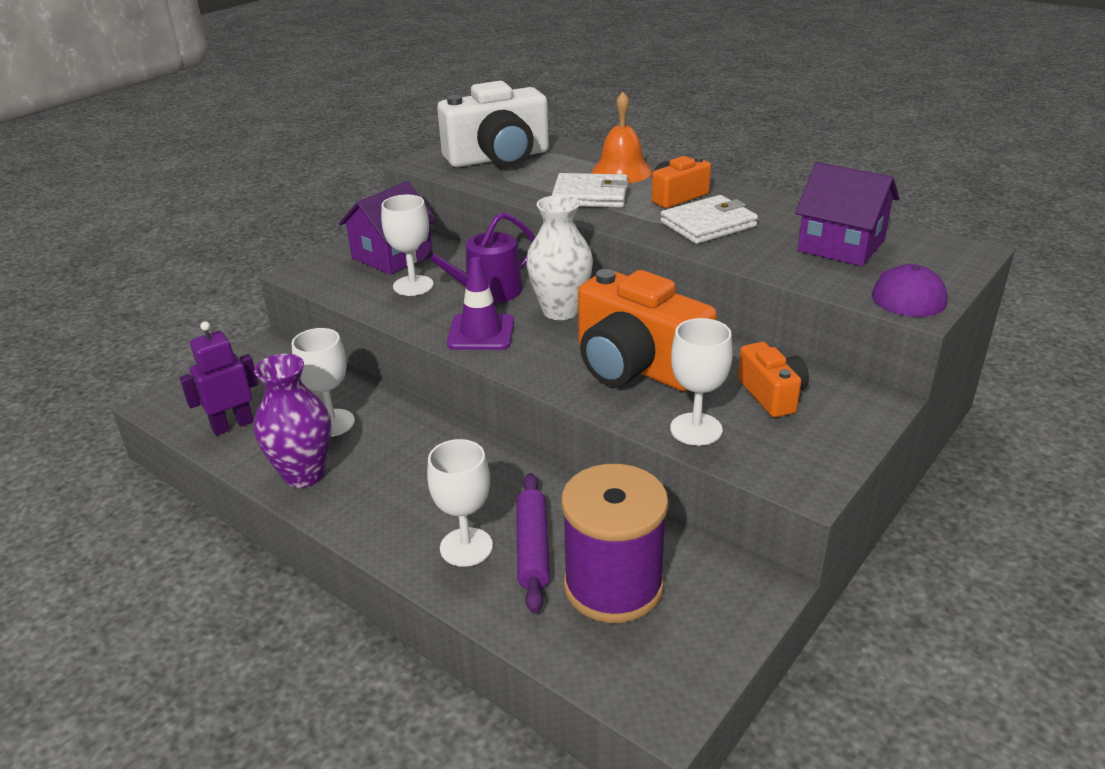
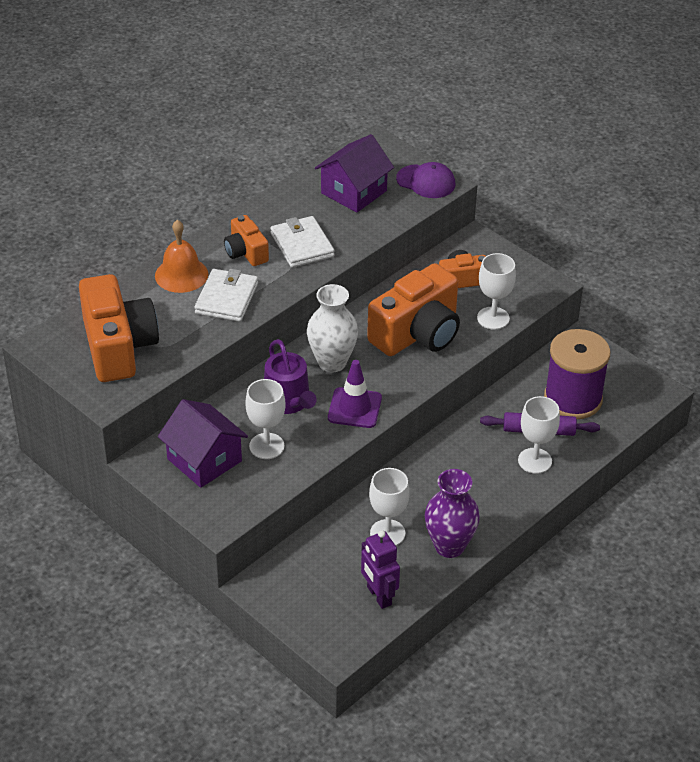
camera: 85 degrees left, 10 degrees up
white camera [437,81,549,168] -> orange camera [79,274,159,382]

